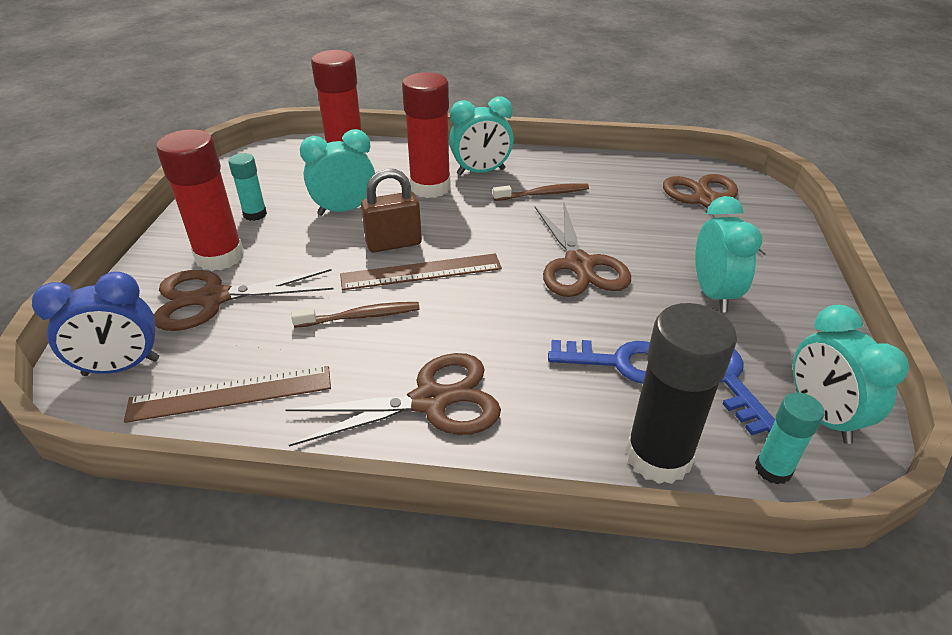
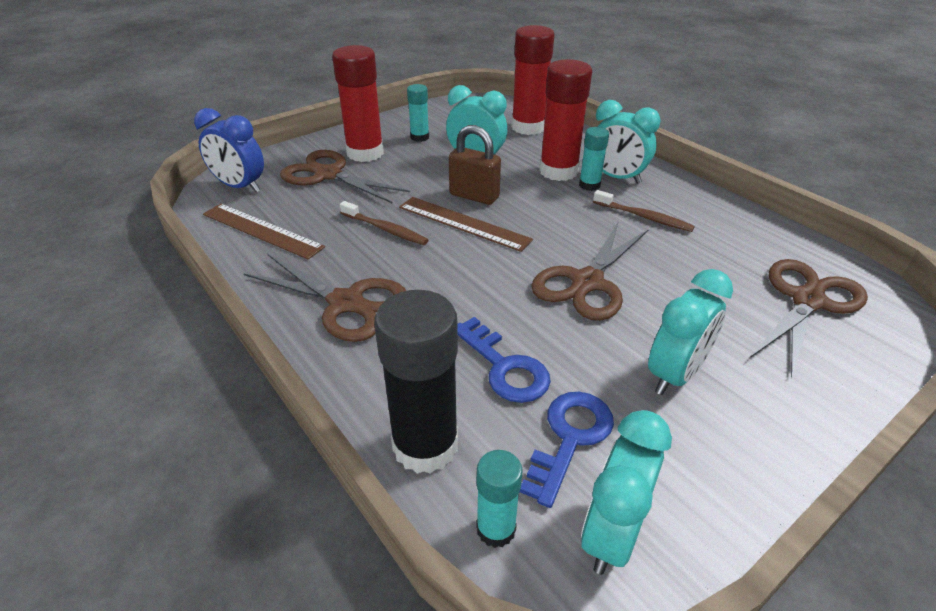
camera: 45 degrees right, 0 degrees up
none -> turquoise glue stick [579,127,609,191]

